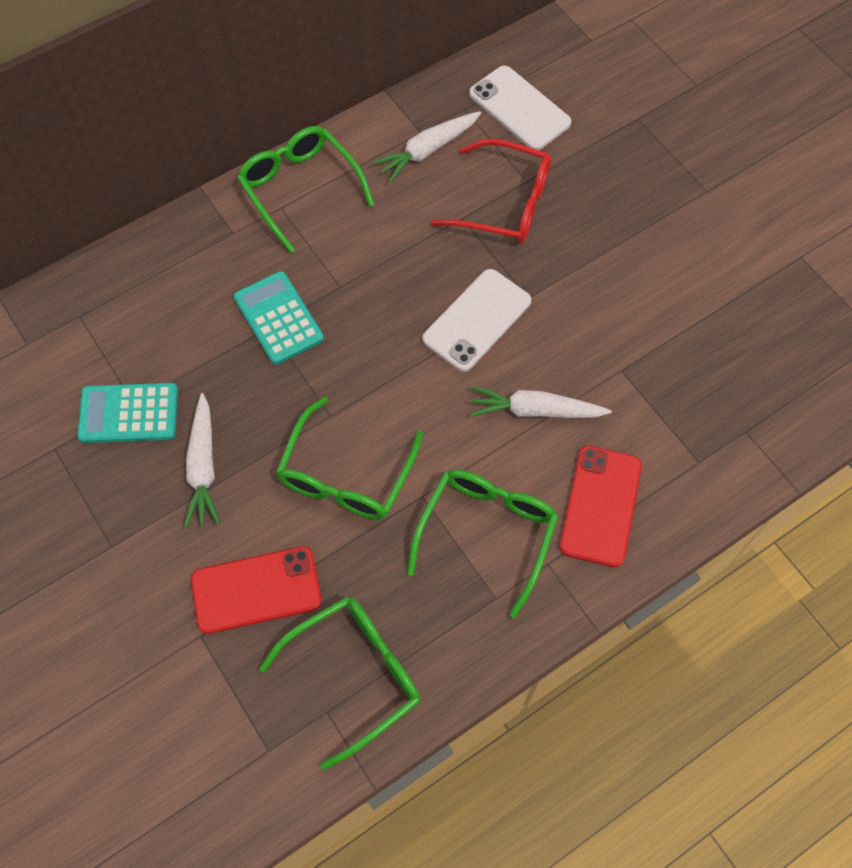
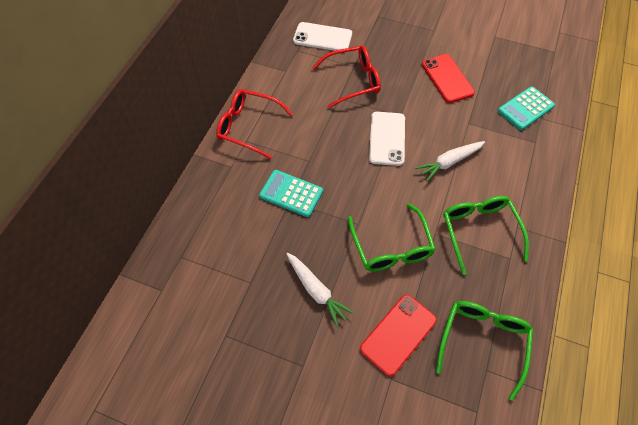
camera: 35 degrees left, 5 degrees down
turquoise calculator [77,383,178,443] -> turquoise calculator moved to [498,86,555,130]
green glasses [237,126,374,253] -> red glasses [216,89,293,159]
white carrot [372,111,481,183] -> none
red phone [559,446,642,567] -> red phone moved to [422,54,475,103]

